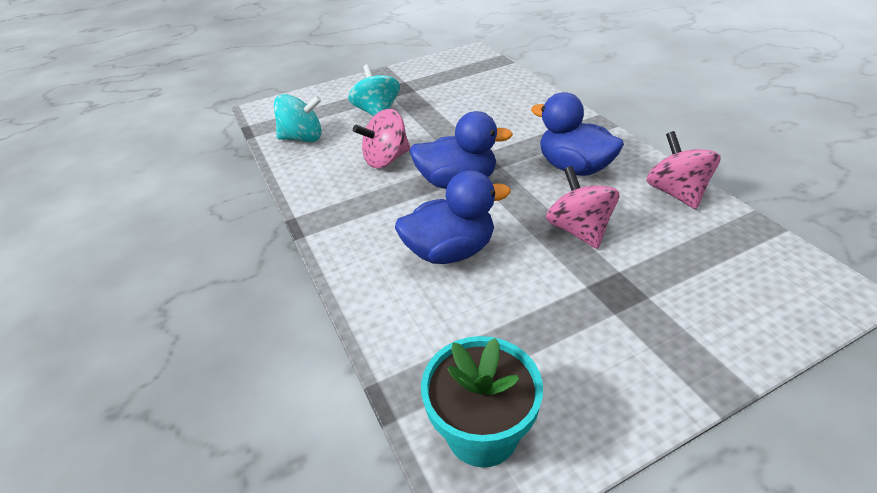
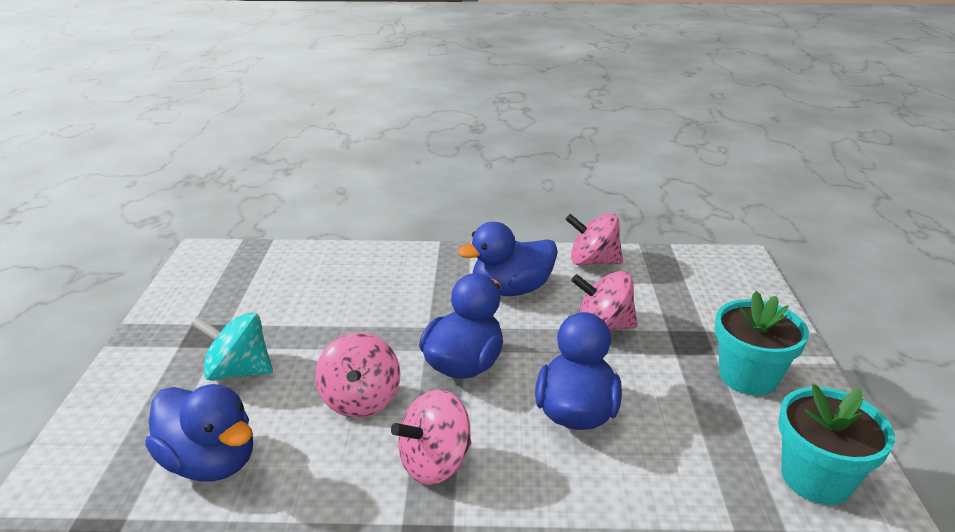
camera: 65 degrees left, 10 degrees down
turquoise spinning top [274,94,322,142] -> blue duck [145,384,253,481]
none -> pink spinning top [391,389,471,485]
none -> turquoise flower pot [715,291,809,396]

